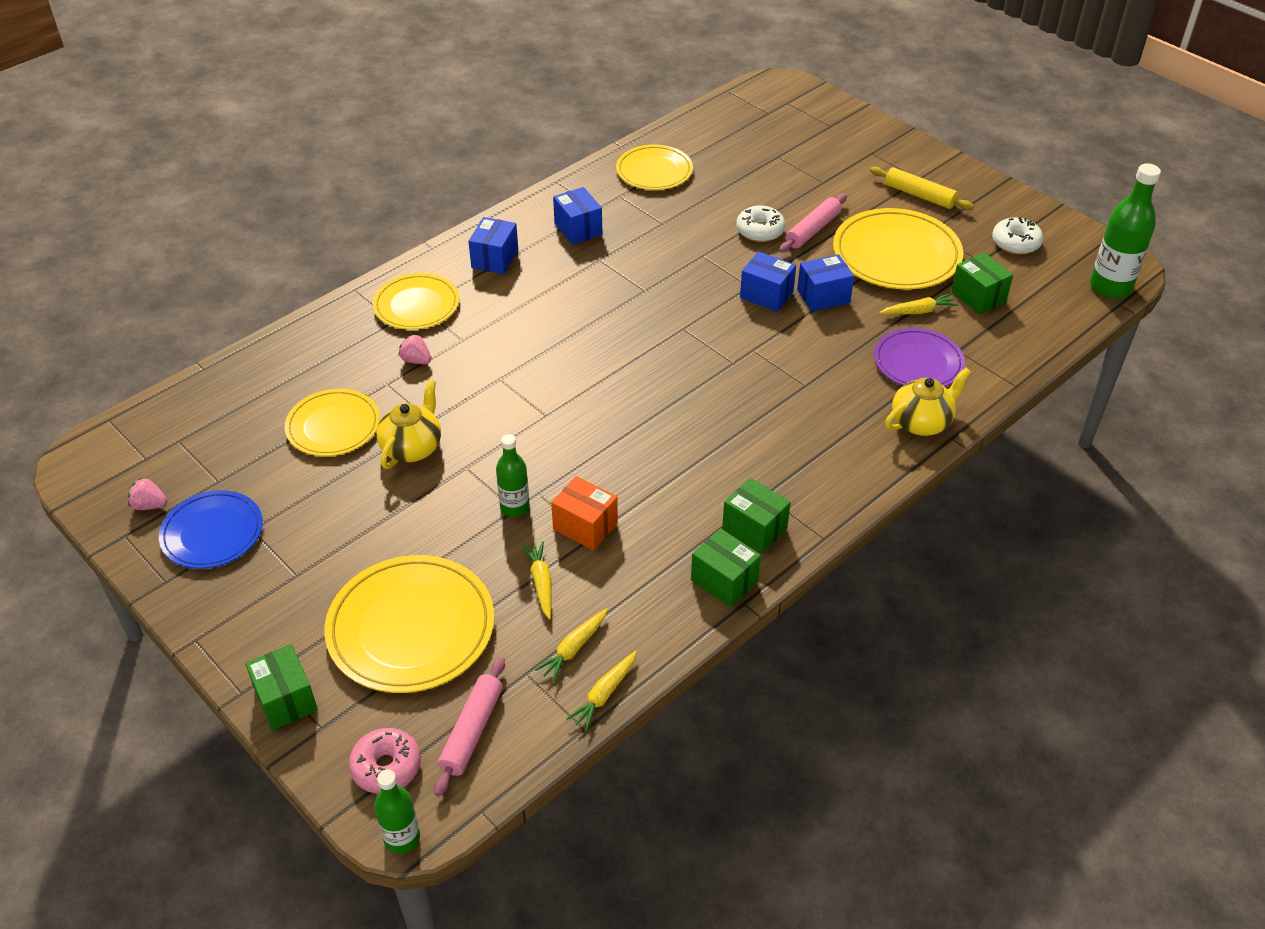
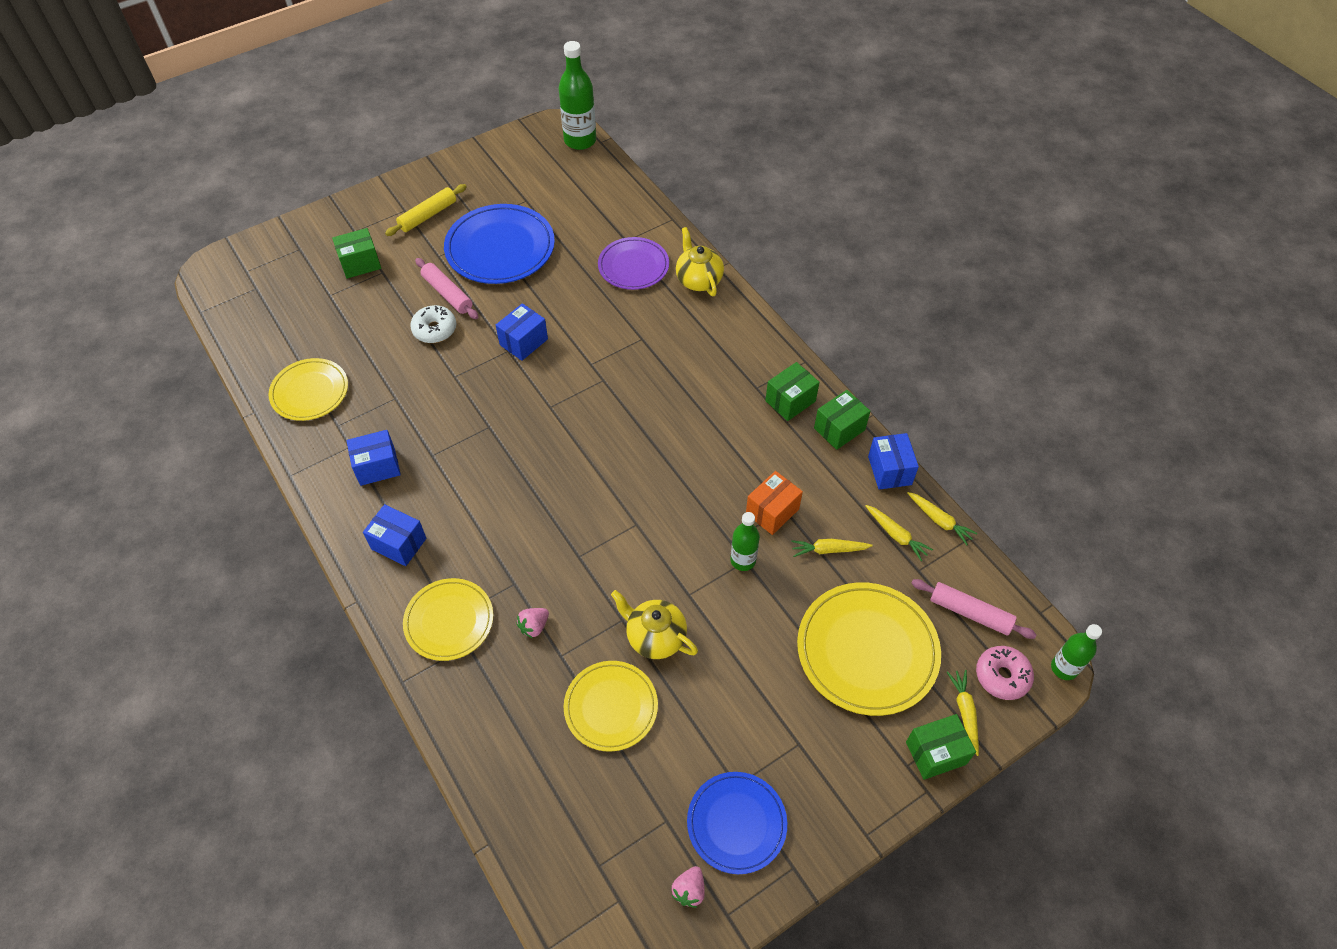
camera: 80 degrees left, 10 degrees up
blue box [797,254,854,312] -> blue box moved to [868,433,919,490]
yellow plate [833,208,963,289] -> blue plate [444,204,555,284]
yellow carrot [879,293,959,315] -> yellow carrot moved to [947,670,979,756]
green box [951,252,1013,314] -> green box moved to [332,228,381,278]
white donut [992,217,1043,255] -> none

